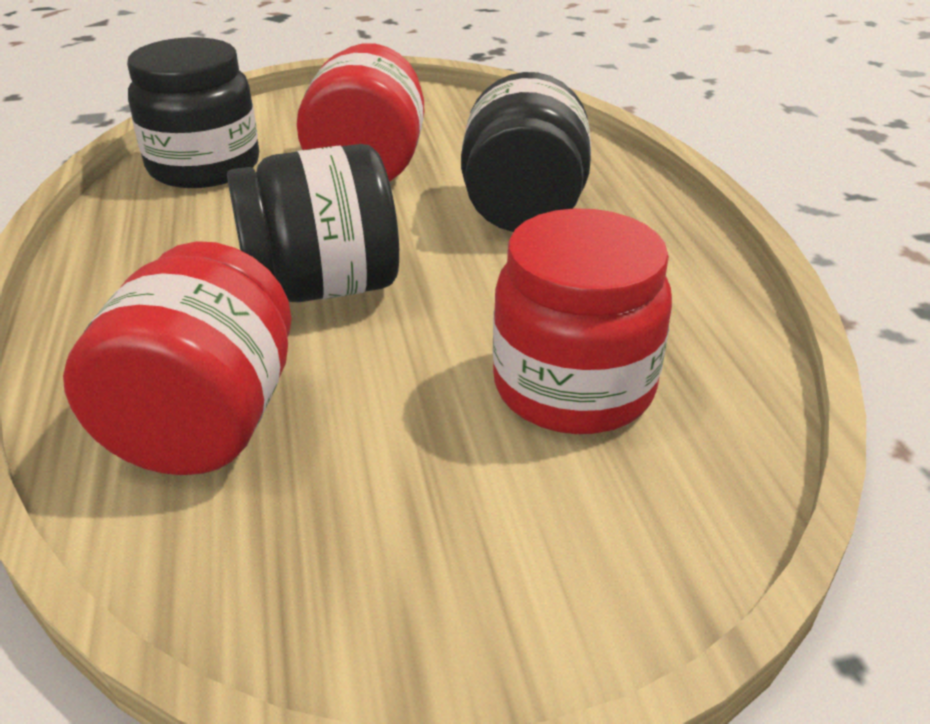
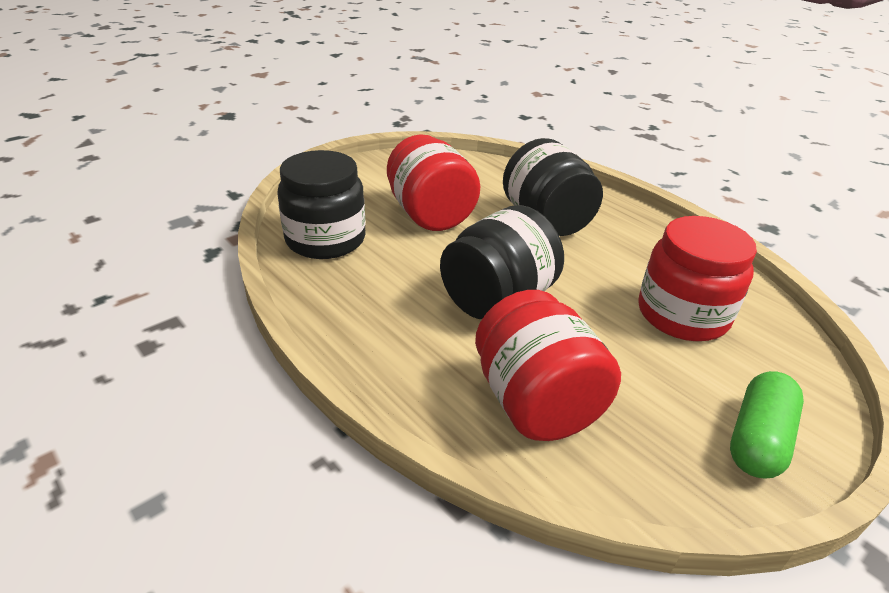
camera: 30 degrees left, 0 degrees up
none -> green capsule [730,371,804,479]

